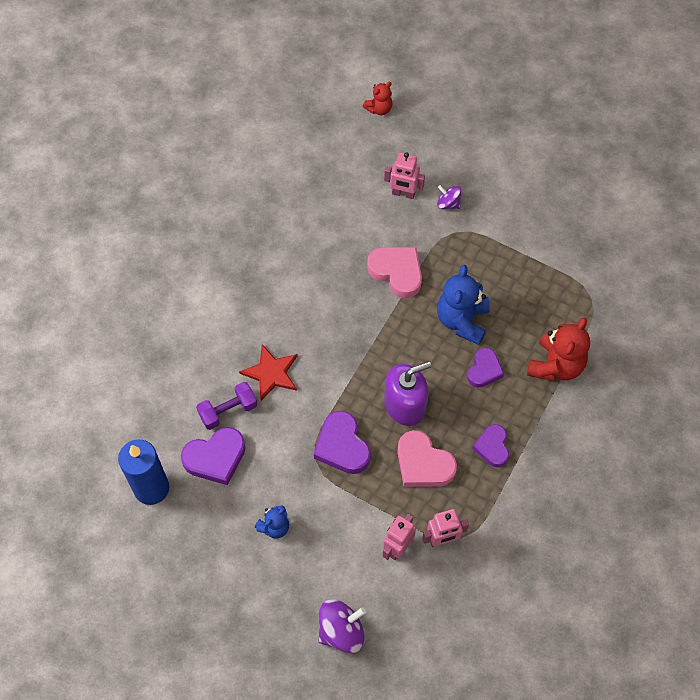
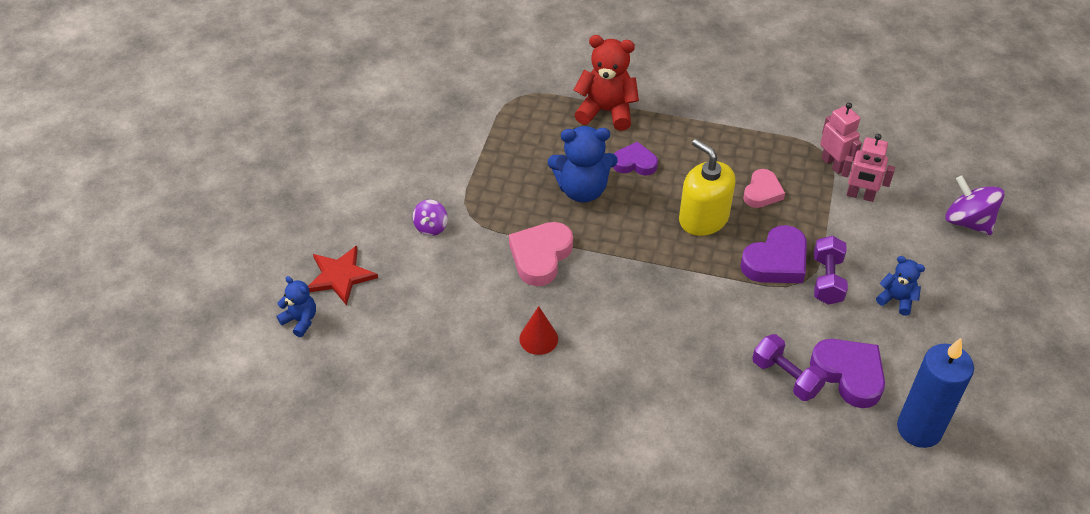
camera: 105 degrees left, 15 degrees down
red star [239,344,297,401] -> red star moved to [308,246,378,306]
red teddy bear [363,82,393,115] -> blue teddy bear [277,276,316,337]
pink robot [384,152,425,199] -> none
purple soap dispenser [384,361,431,426] -> yellow soap dispenser [679,139,735,236]
pink heart [397,430,457,487] -> pink heart [743,169,785,208], size x0.65
purple heart [472,424,509,467] -> none
none -> red cone [519,306,558,355]
none -> purple dumbbell [814,236,848,305]

